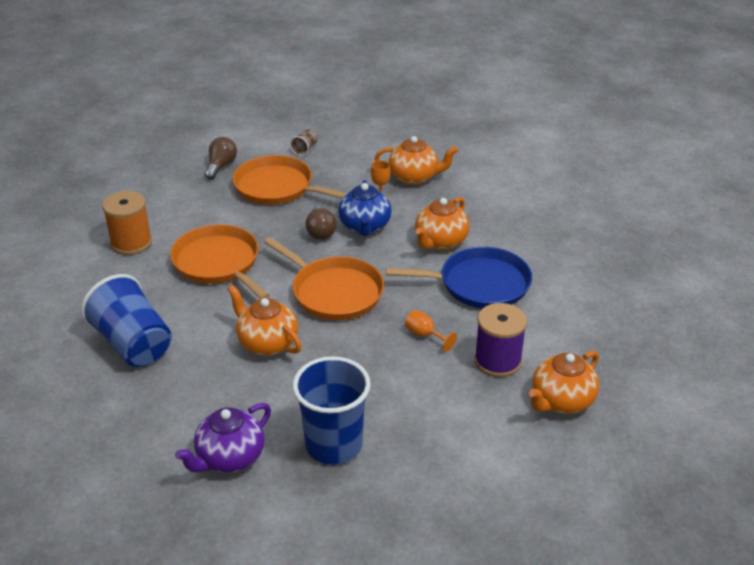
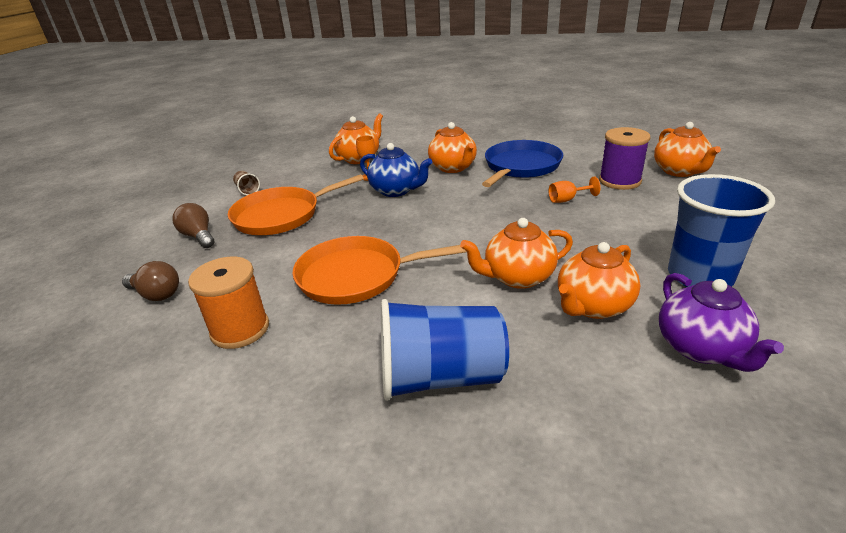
camera: 55 degrees left, 5 degrees down
orange pan [264,237,384,320] -> none
brown light bulb [305,206,337,239] -> brown light bulb moved to [122,261,179,301]
none -> orange teapot [558,242,640,319]

